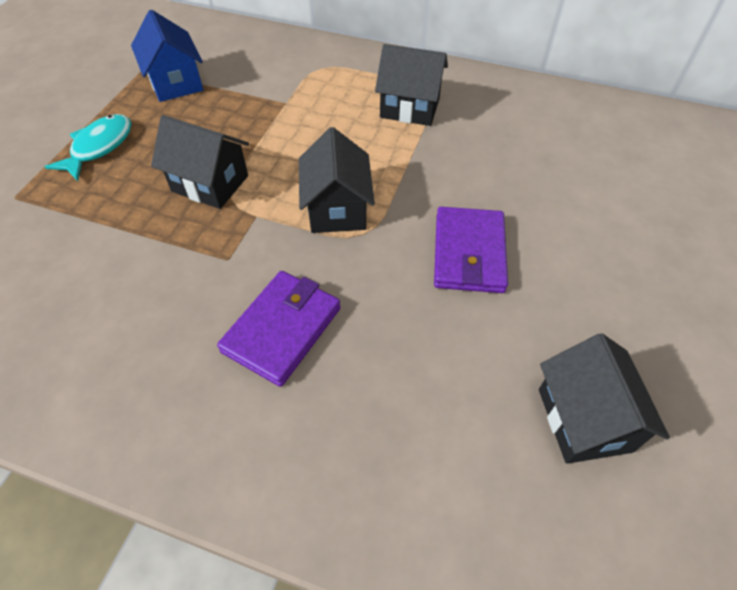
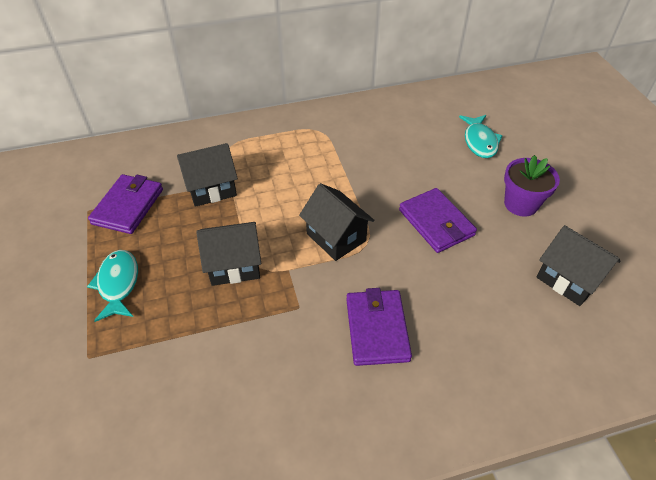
camera: 35 degrees left, 5 degrees down
blue house [131,10,203,102] -> purple wallet [88,174,163,234]
black house [375,44,448,126] -> black house moved to [177,143,238,207]
none -> turquoise fish [459,115,503,158]
none -> purple flower pot [504,155,560,217]

